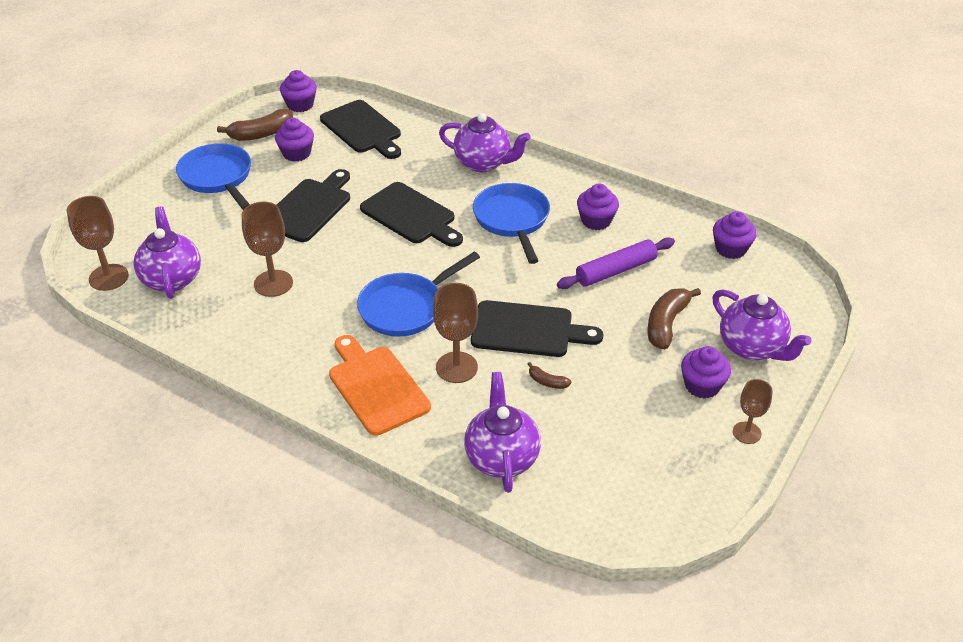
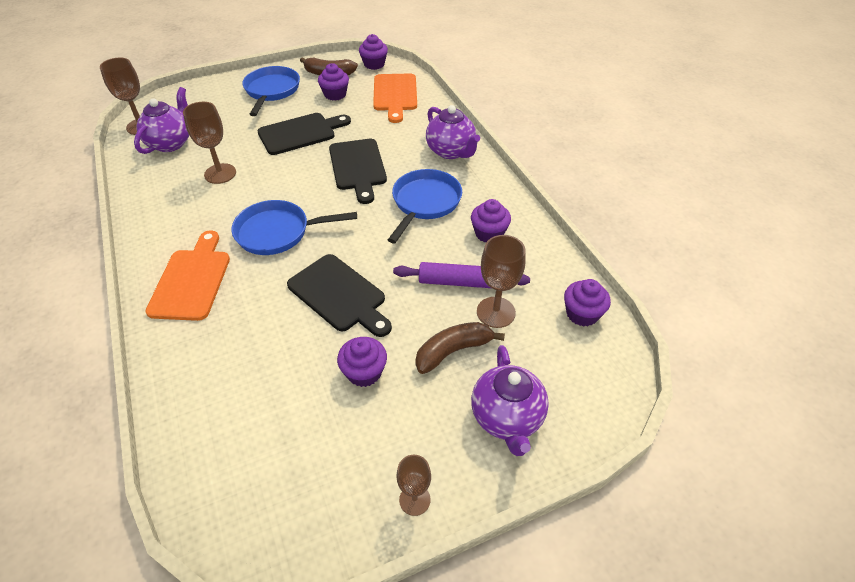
camera: 35 degrees right, 5 degrees up
black cutting board [320,100,401,159] -> orange cutting board [373,73,417,123]
brown goblet [433,283,478,383] -> brown goblet moved to [477,235,526,328]
purple teapot [464,372,541,493] -> none
brown banana [528,362,571,389] -> none
purple cupcake [681,346,731,399] -> purple cupcake moved to [337,337,387,387]

